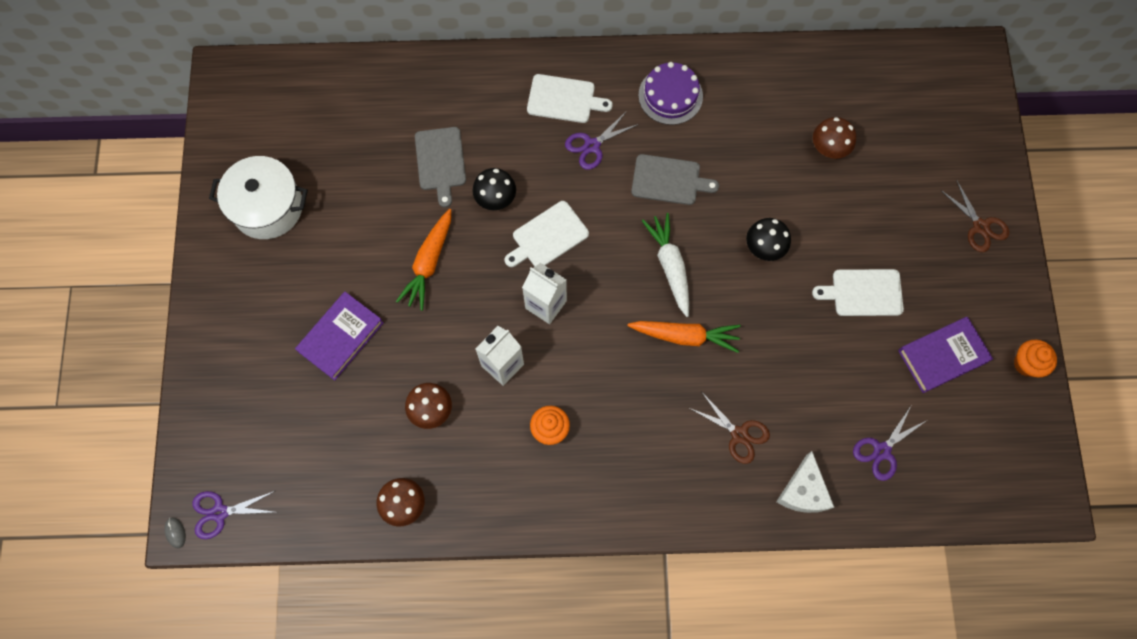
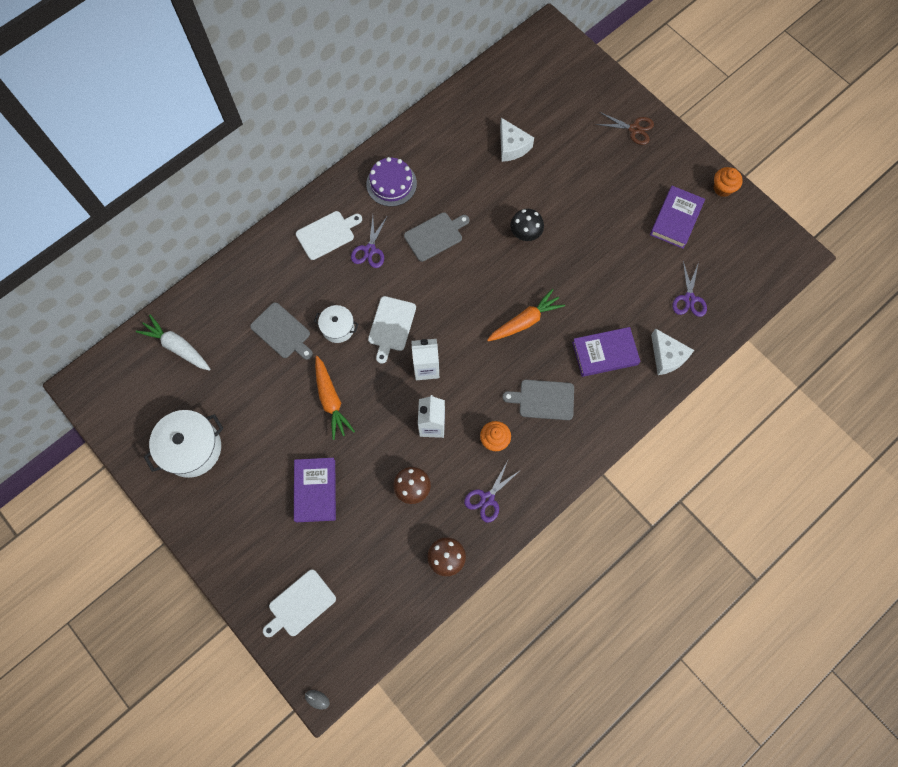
camera: 40 degrees left, 0 degrees up
purple scissors [192,491,275,539] -> purple scissors moved to [464,461,522,523]
black mushroom [472,168,516,210] -> white pot [314,305,358,343]
white carrot [642,213,689,317] -> white carrot moved to [136,315,210,371]
brown scissors [689,394,770,464] -> purple book [572,327,640,377]
white cutting board [812,269,904,316] -> white cutting board moved to [263,569,336,637]
brown mushroom [813,117,856,159] -> white cheese [500,118,534,162]
none -> grey cutting board [503,380,574,420]

